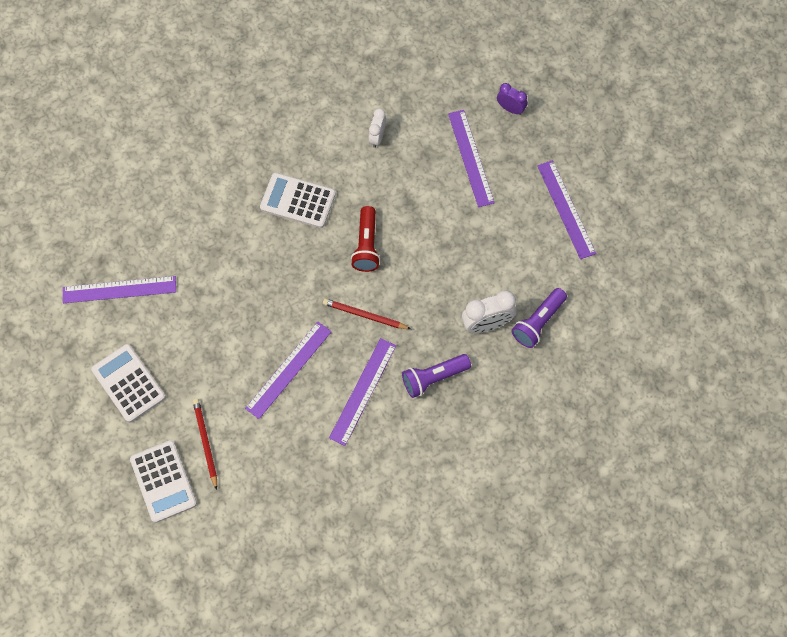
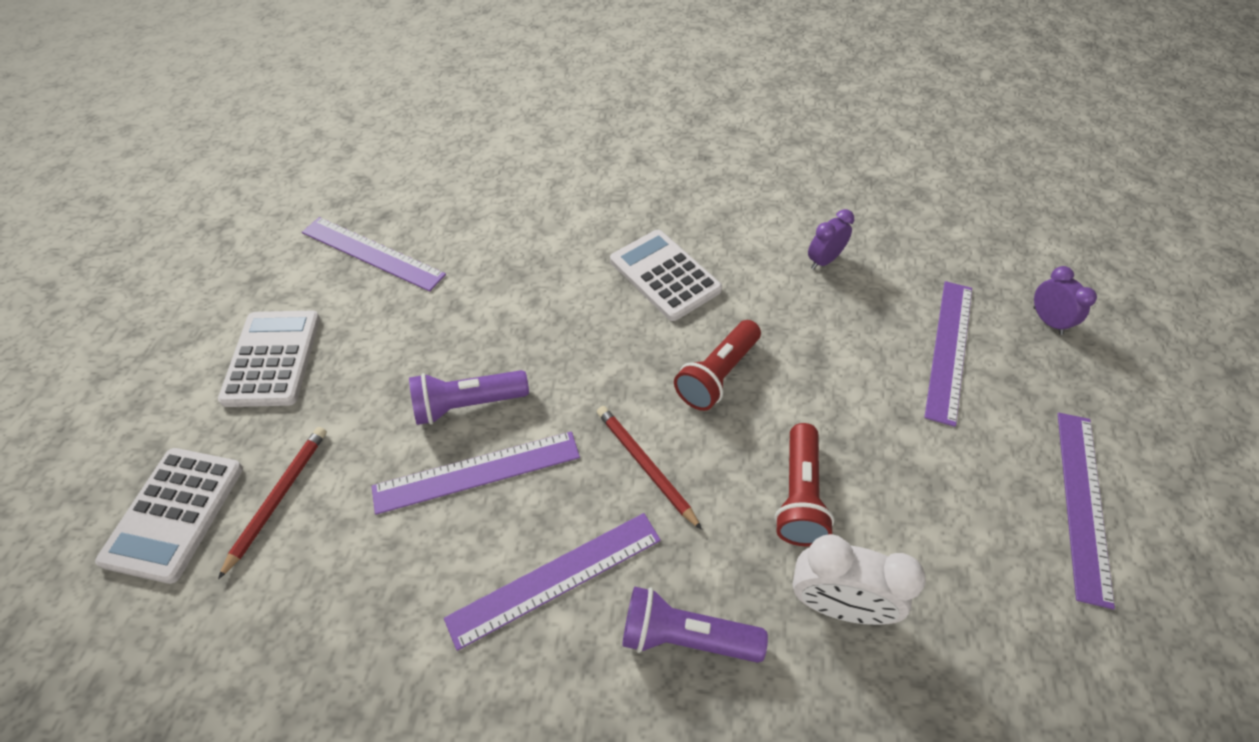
camera: 35 degrees right, 15 degrees down
white clock [369,108,386,148] -> purple clock [808,209,854,270]
purple flashlight [512,288,567,348] -> purple flashlight moved to [409,370,529,425]
none -> red flashlight [774,423,834,546]

